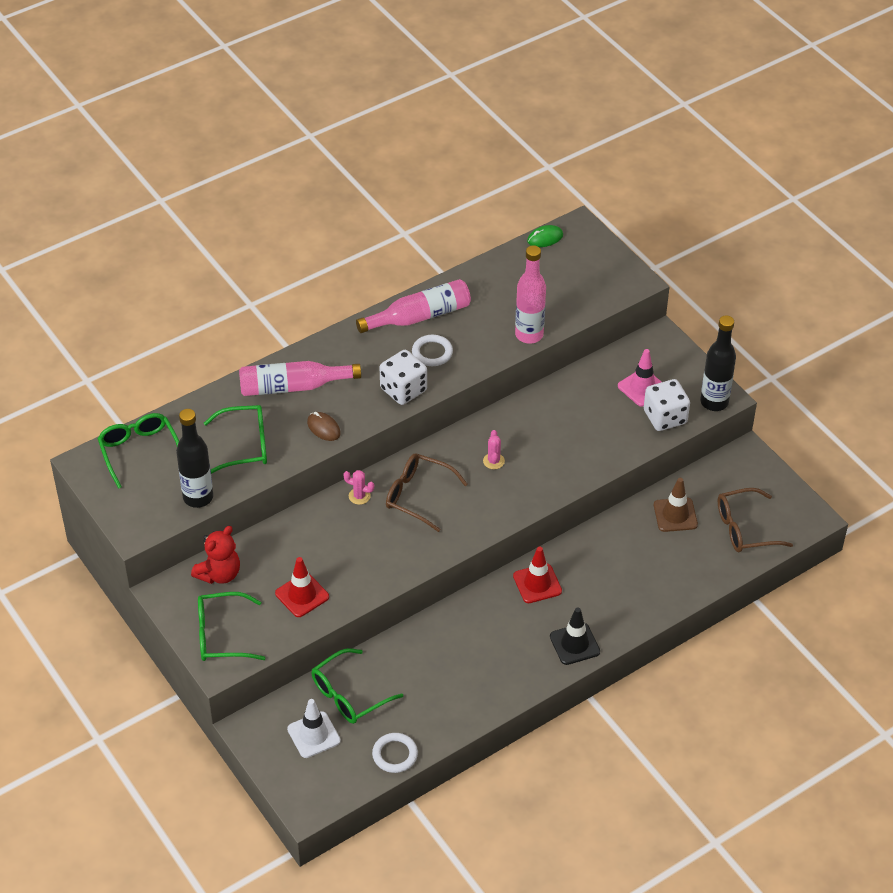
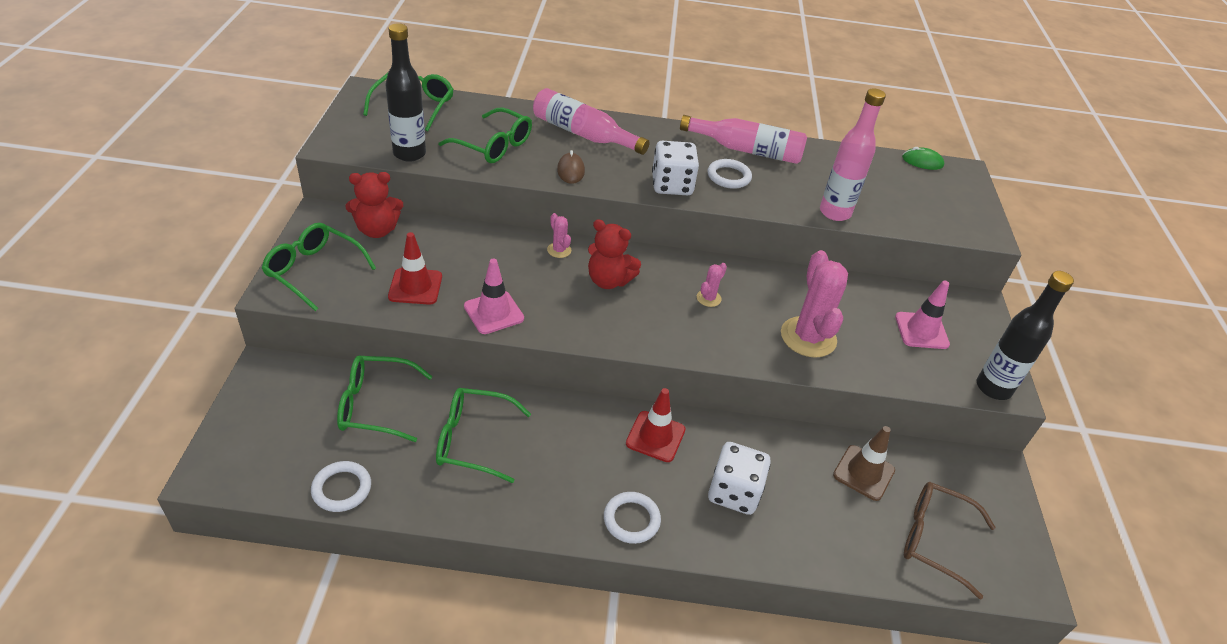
camera: 35 degrees right, 5 degrees down
white traffic cone [287,699,341,758] -> none
brown glasses [386,453,468,532] -> red teddy bear [588,219,641,289]
black traffic cone [550,607,600,665] -> white ring [604,492,661,544]
white dice [644,379,690,431] -> white dice moved to [708,442,771,515]
none -> green glasses [436,388,531,483]
none -> pink traffic cone [464,259,524,334]
none -> pink cactus [781,250,848,358]

